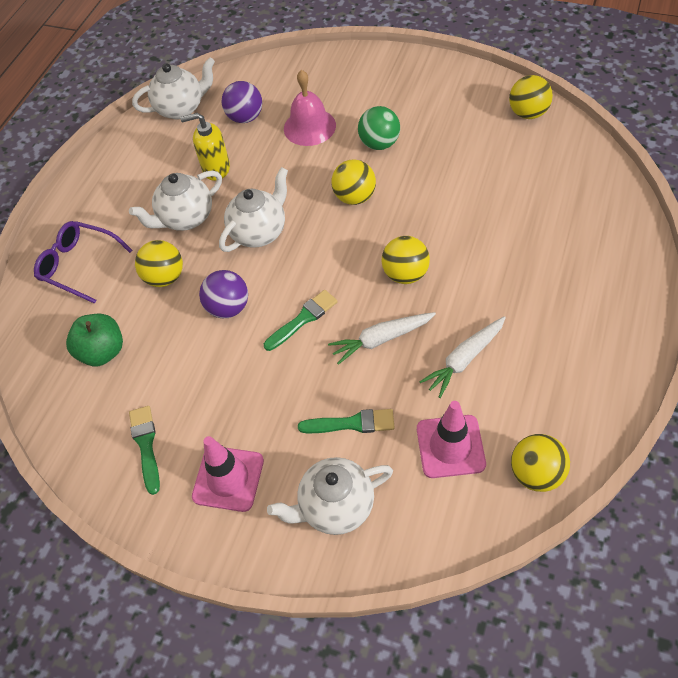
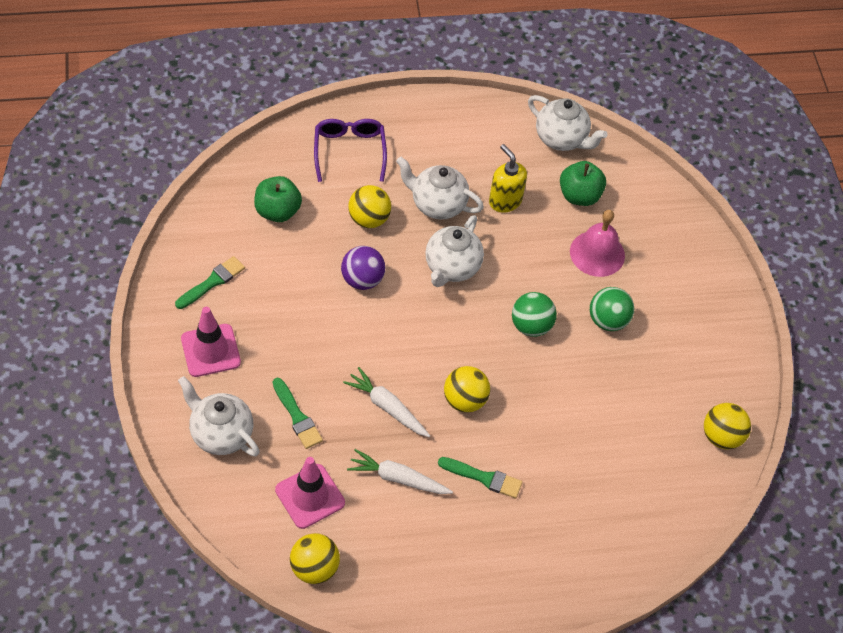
camera: 50 degrees right, 0 degrees up
white teapot [219,167,288,252] -> white teapot turned 105 degrees clockwise [425,215,484,287]
purple ball [222,81,262,123] -> green apple [560,161,606,206]
green brush [264,290,338,351] -> green brush moved to [438,457,522,498]
yellow ball [331,159,376,205] -> green ball [512,292,557,337]

